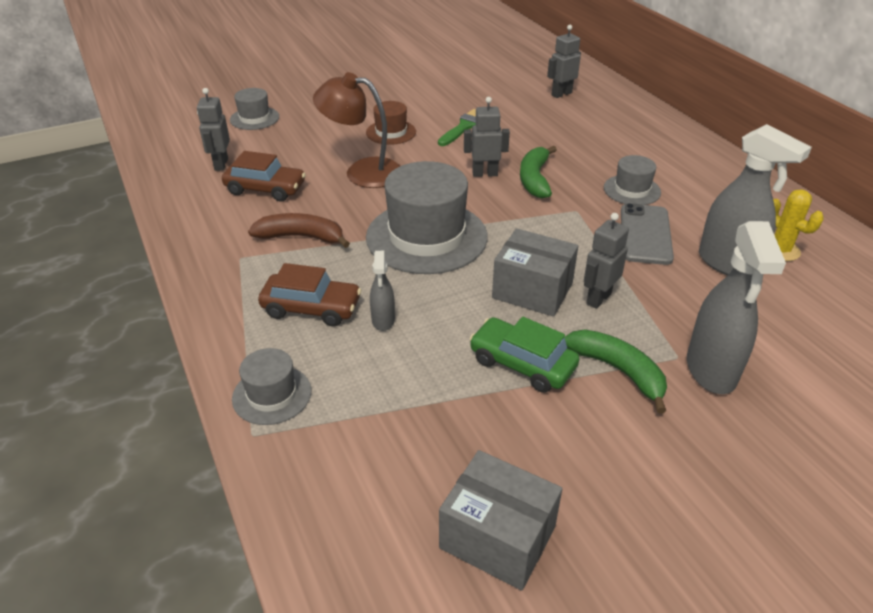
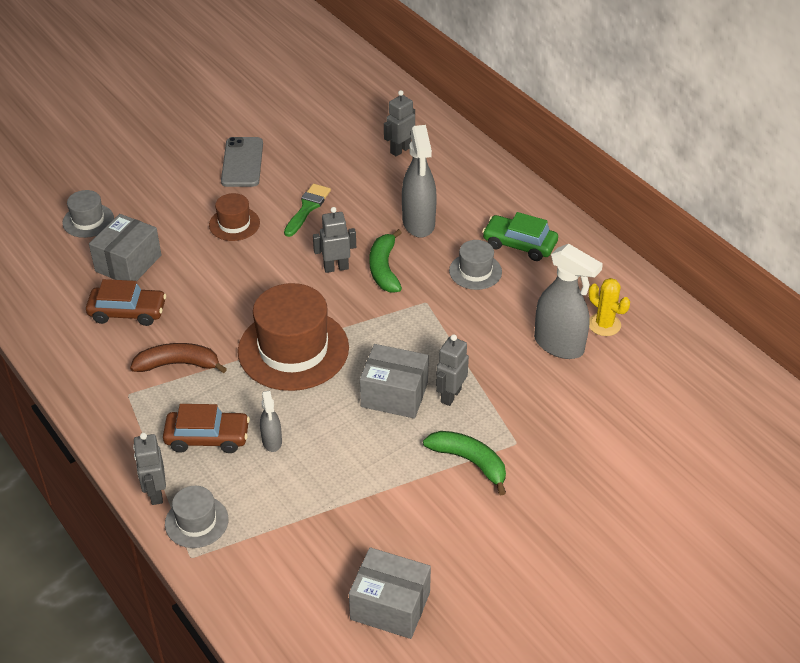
camera: 10 degrees left, 5 degrees up
grey robot [197,88,230,171] -> grey robot moved to [133,433,166,505]
brown lamp [313,72,400,188] -> none
grey hat [366,161,488,274] -> brown hat [238,283,349,391]
green car [469,317,579,393] -> green car moved to [482,212,558,261]
grey phone [621,203,674,265] -> grey phone moved to [221,137,263,187]
grey spray bottle [687,221,786,394] -> grey spray bottle moved to [402,125,437,238]
none -> grey box [89,214,161,281]

